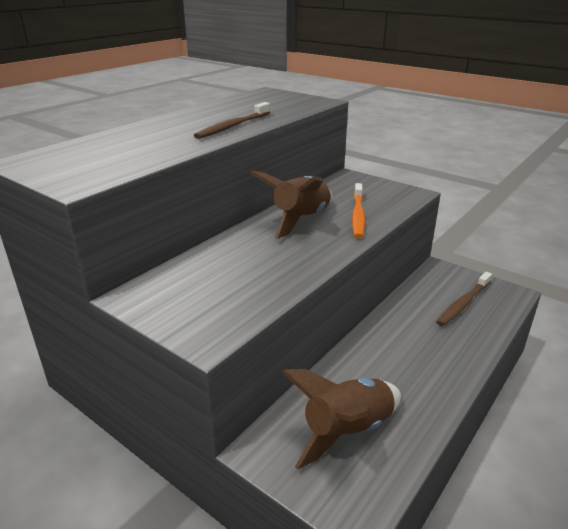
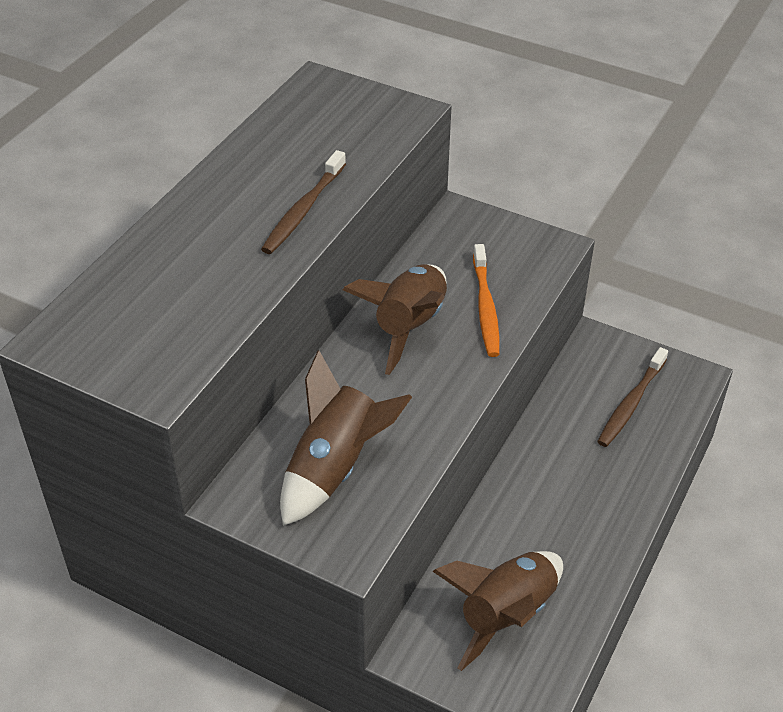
camera: 10 degrees left, 15 degrees up
none -> brown rocket [280,350,412,526]

